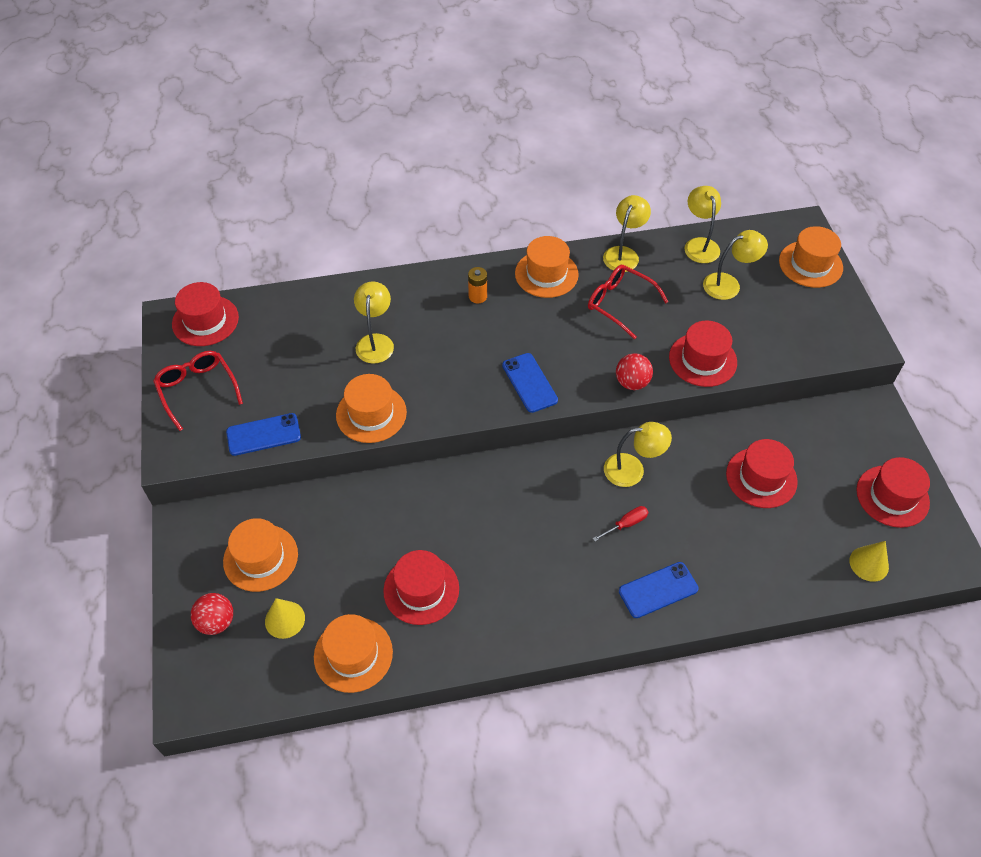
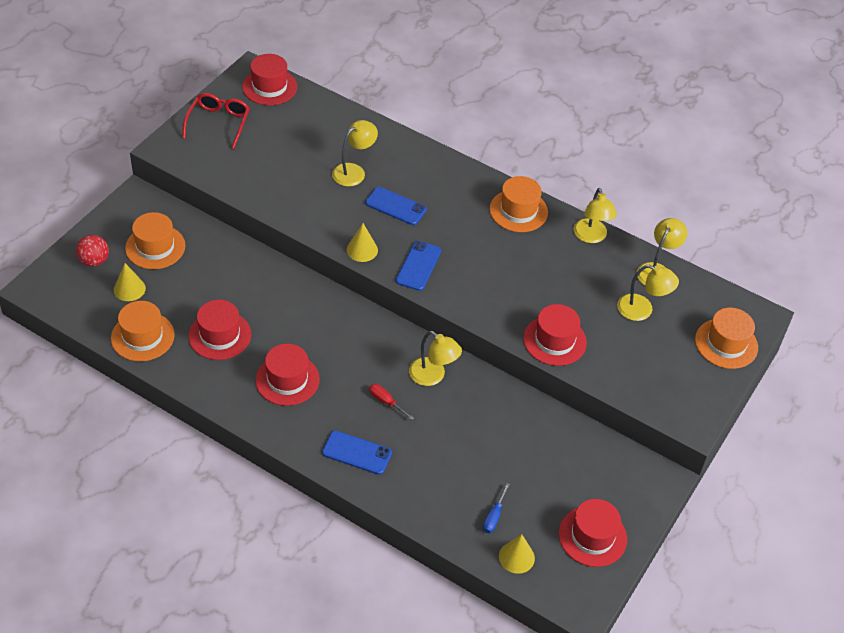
camera: 40 degrees right, 5 degrees down
blue phone [226,413,301,456] -> blue phone moved to [365,187,427,225]
orange hat [336,374,407,443] -> none
orange battery [468,267,487,303] -> none
red glasses [588,265,668,340] -> none
red screwdriver [593,506,648,541] -> red screwdriver turned 150 degrees counterclockwise [369,384,414,420]
yellow lamp [603,195,651,272] -> yellow lamp turned 105 degrees clockwise [574,188,617,243]
red ball [616,353,653,390] -> none
red hat [726,439,798,508] -> red hat moved to [255,344,320,406]
none -> yellow cone [347,223,378,262]
none -> blue screwdriver [483,483,510,533]

